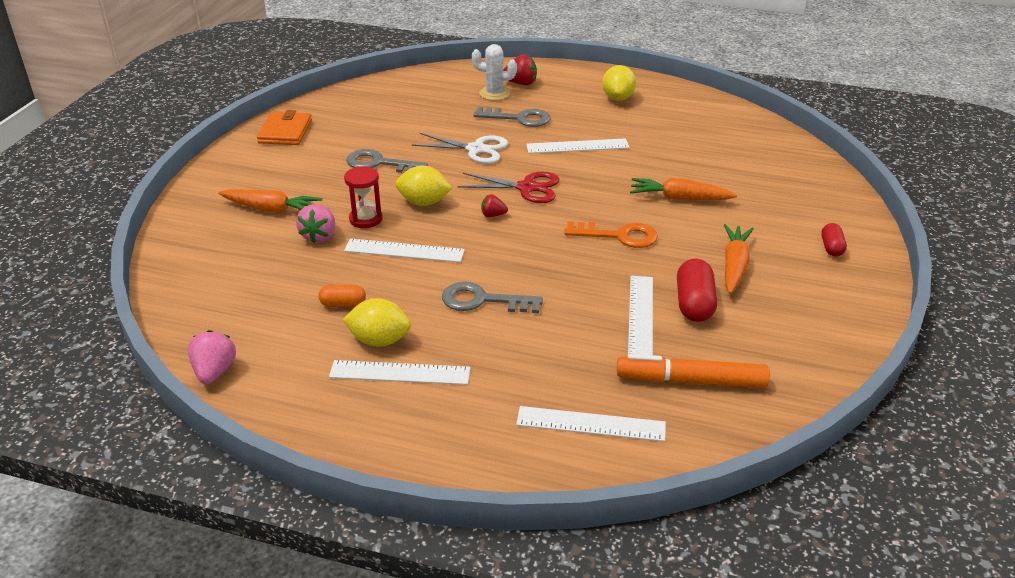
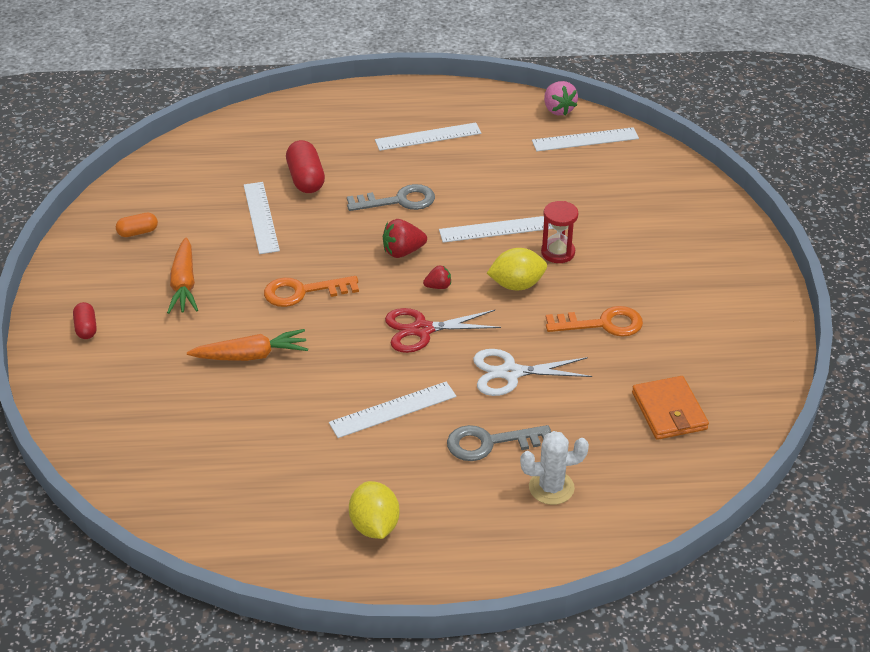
camera: 160 degrees right, 5 degrees up
orange carrot [218,189,323,213] -> none
orange wallet [257,110,312,145] -> orange wallet moved to [632,376,709,440]
pink strawberry [296,204,336,243] -> none
orange capsule [319,285,366,307] -> orange capsule moved to [116,212,158,237]
yellow lemon [343,298,411,347] -> none
grey key [346,149,428,173] -> orange key [546,306,643,337]
red strawberry [503,54,537,85] -> red strawberry moved to [383,219,427,258]
white ruler [516,406,666,442] -> white ruler moved to [532,127,639,151]
orange marker [617,354,770,388] -> none
red capsule [677,258,717,322] -> red capsule moved to [286,140,325,193]

